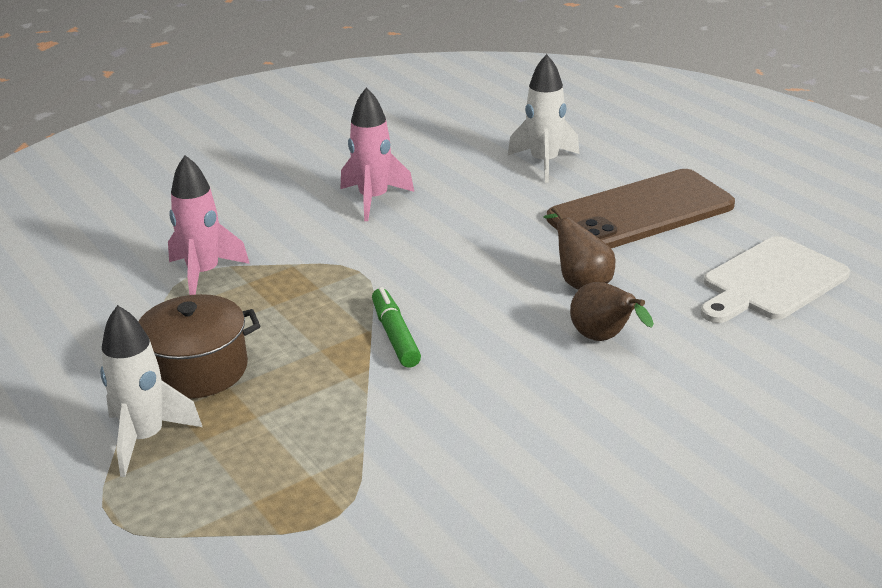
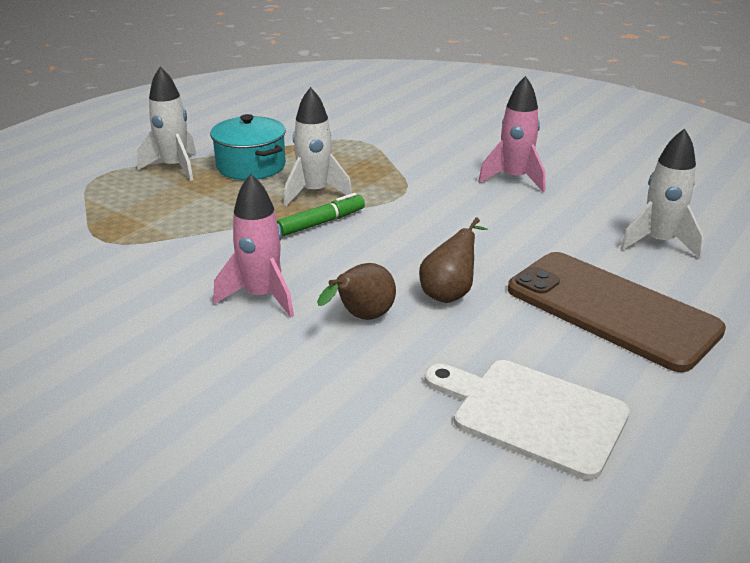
camera: 70 degrees right, 0 degrees up
brown pot [138,294,260,399] -> turquoise pot [210,114,286,180]
pink rocket [168,155,250,295] -> pink rocket moved to [213,174,294,318]
none -> white rocket [284,87,352,206]

